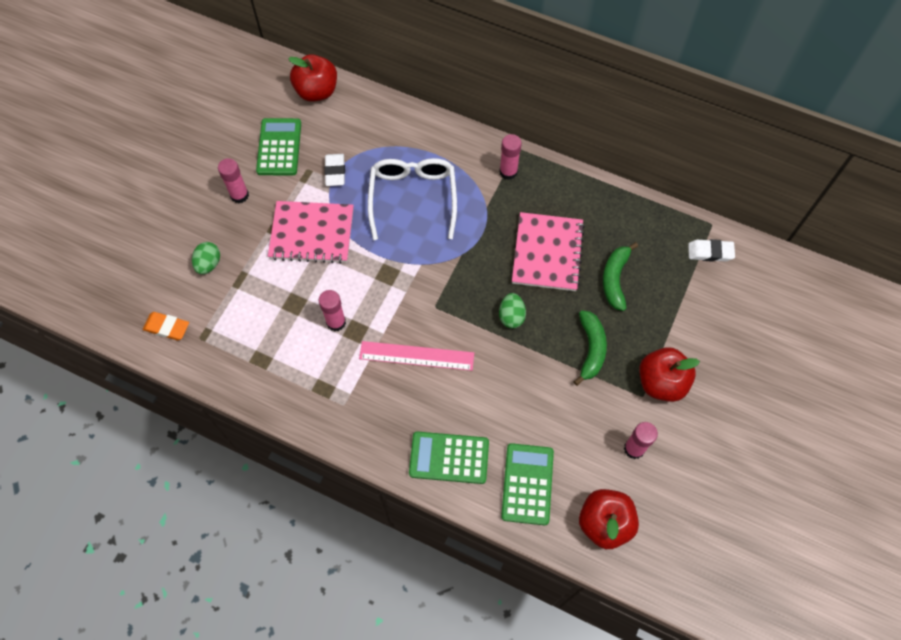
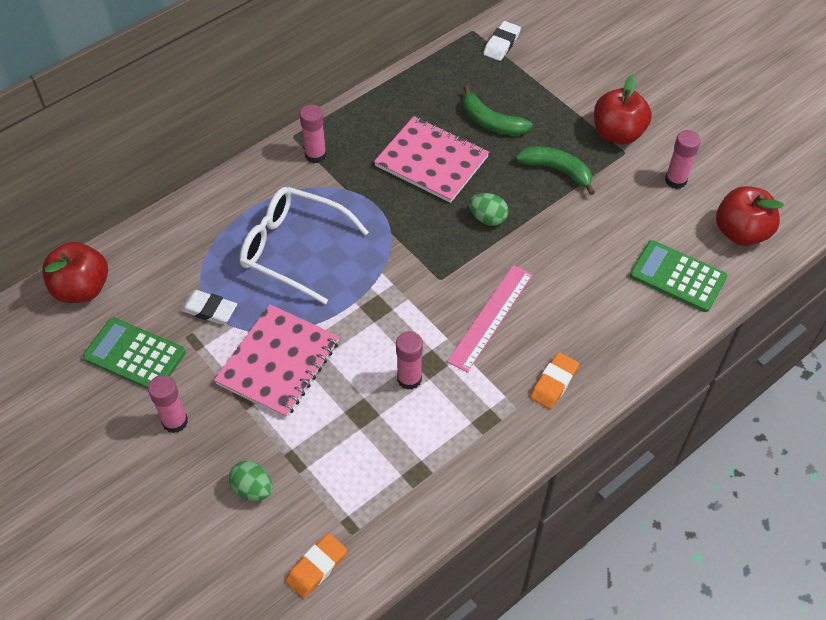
camera: 65 degrees left, 10 degrees down
green calculator [409,431,489,484] -> none
none -> orange eraser [530,352,579,409]

